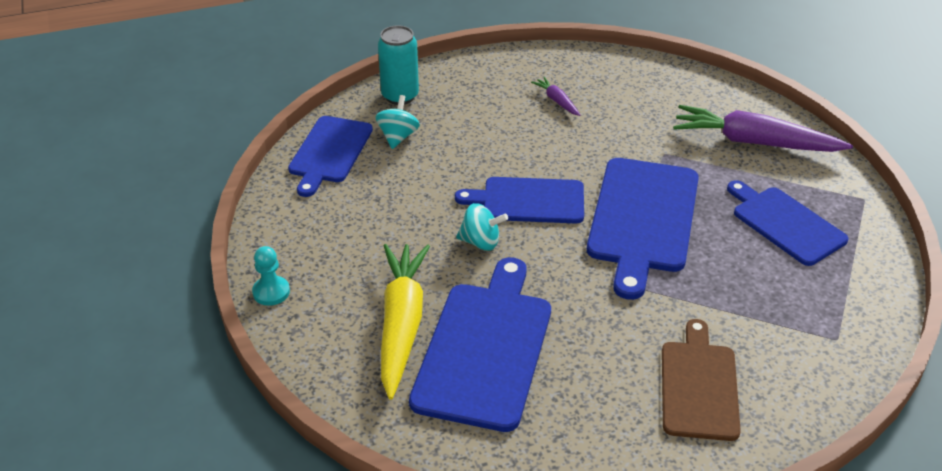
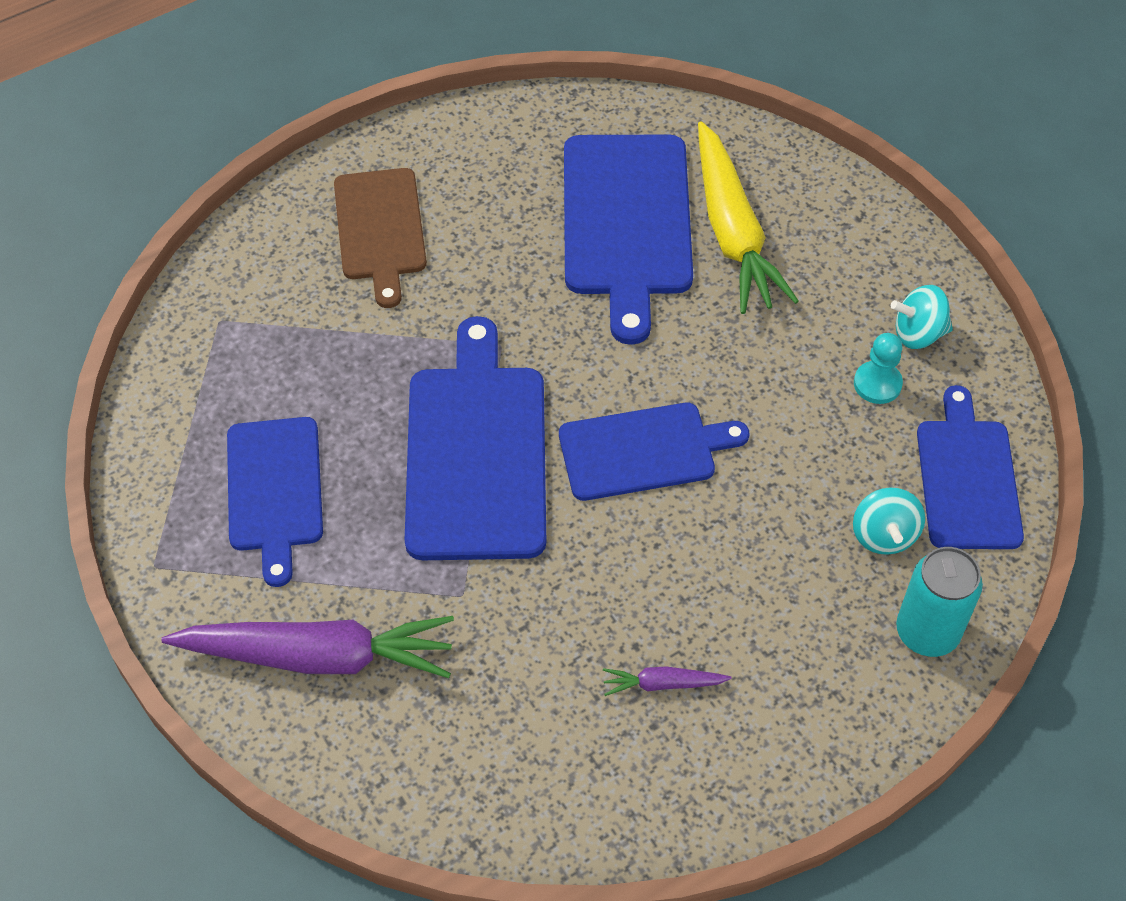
camera: 165 degrees right, 15 degrees up
turquoise pawn [252,246,290,306] -> turquoise pawn moved to [854,333,903,404]
turquoise spinning top [456,203,508,251] -> turquoise spinning top moved to [891,285,953,349]
purple carrot [531,77,580,116] -> purple carrot turned 135 degrees clockwise [603,666,732,696]
blue cutting board [727,180,848,266] -> blue cutting board turned 45 degrees clockwise [227,417,323,587]

